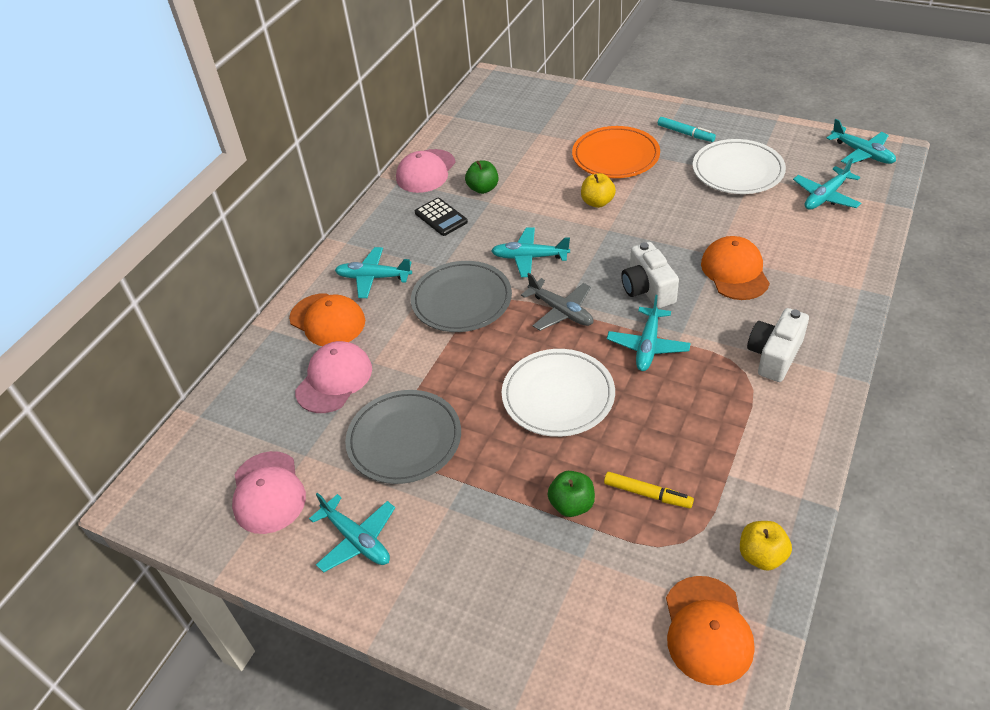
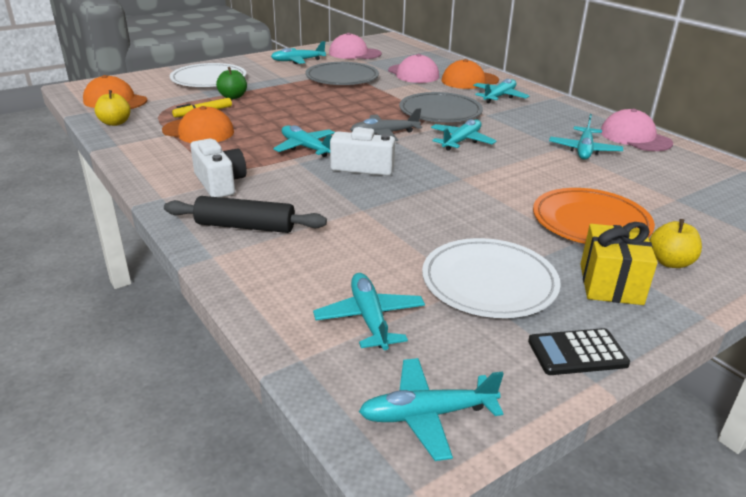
camera: 115 degrees right, 15 degrees down
black calculator [415,198,468,236] -> black calculator moved to [528,328,630,375]
green apple [465,161,498,194] -> turquoise plane [549,114,623,160]
white plate [502,349,615,437] -> white plate moved to [170,63,246,87]
yellow apple [581,173,616,208] -> yellow apple moved to [649,219,702,268]
turquoise marker [658,117,716,142] -> yellow gift [580,222,658,305]
orange cap [701,236,770,300] -> orange cap moved to [162,106,234,143]
none -> black rolling pin [164,196,327,233]

